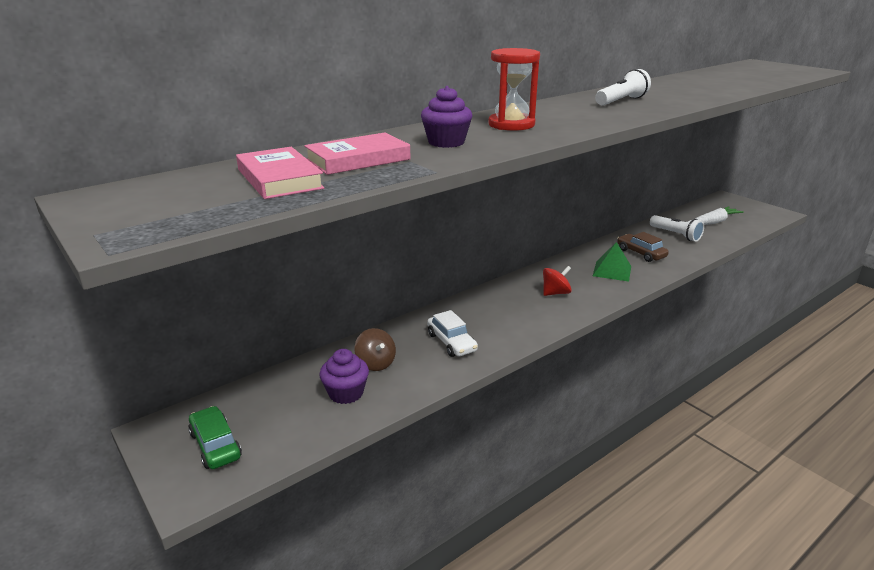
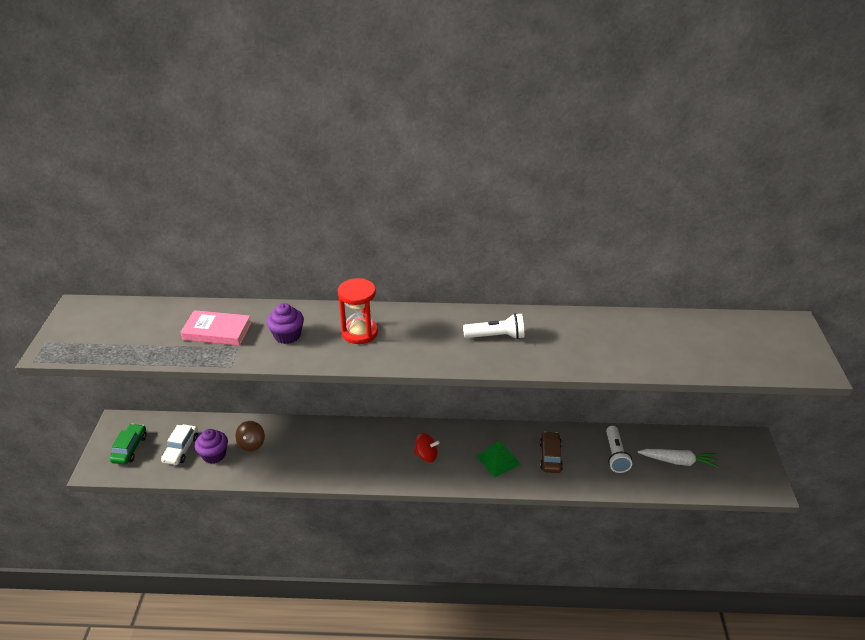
camera: 40 degrees right, 10 degrees up
pink book [236,147,324,199] -> none
white car [427,310,478,357] -> white car moved to [161,424,198,465]

